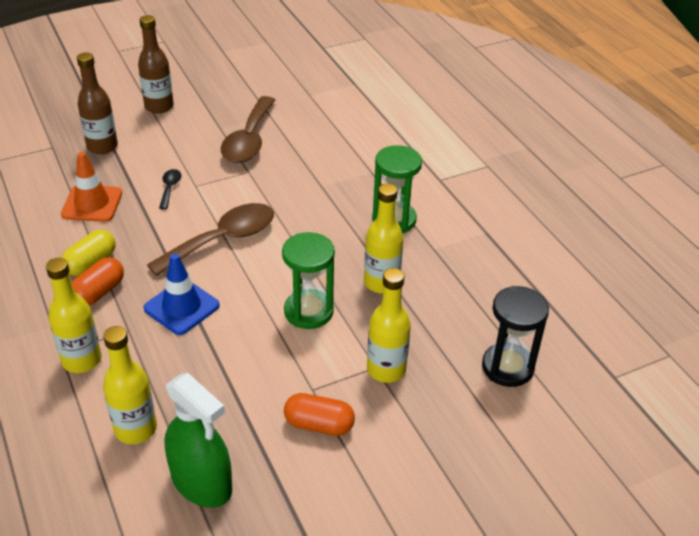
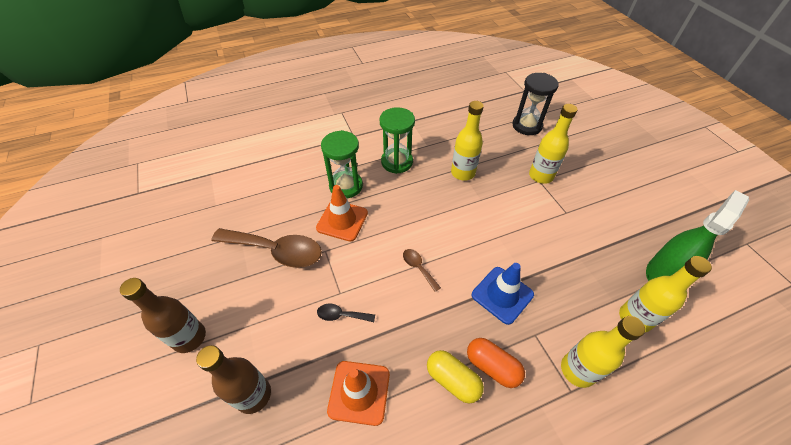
camera: 85 degrees left, 10 degrees up
brown spoon [147,203,274,276] -> brown spoon [403,249,441,292], size x0.45
green hourglass [282,232,335,329] -> green hourglass moved to [321,130,363,198]
orange capsule [284,393,355,436] -> none
none -> orange traffic cone [316,185,368,242]

